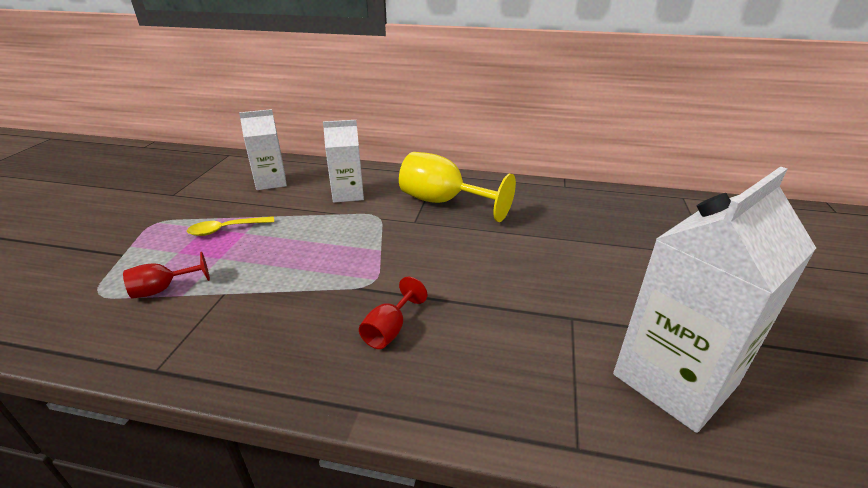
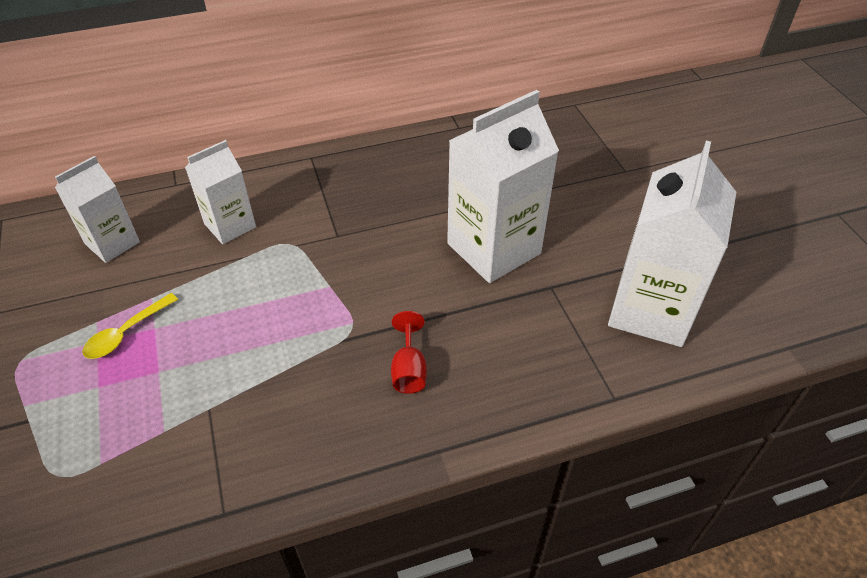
camera: 30 degrees left, 15 degrees up
red goblet [123,252,210,299] -> none
yellow goblet [399,152,516,222] -> none
none -> white carton [447,90,559,283]

